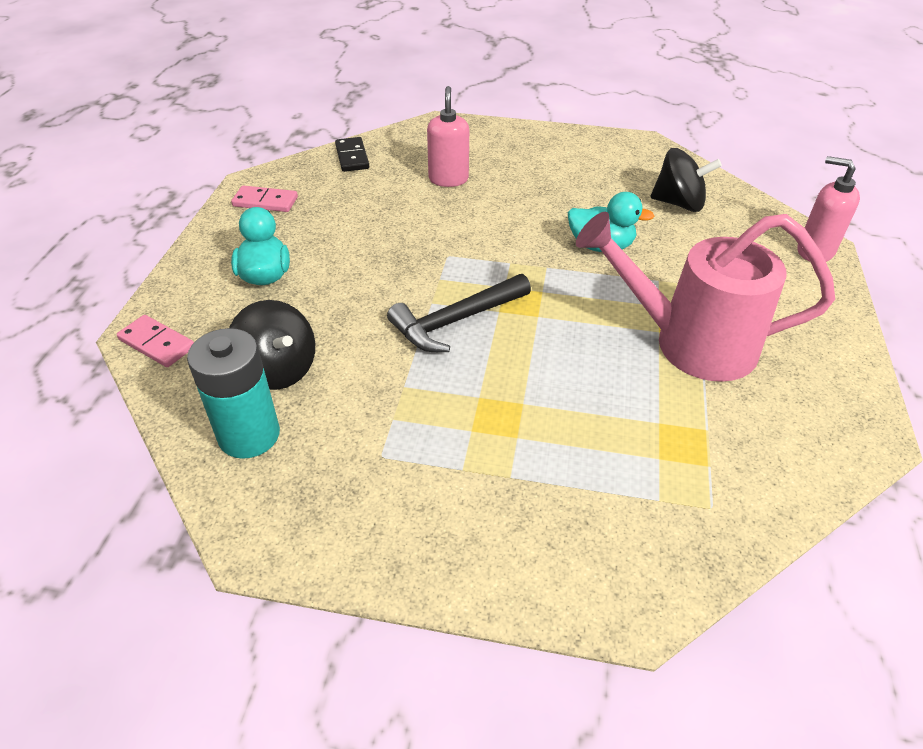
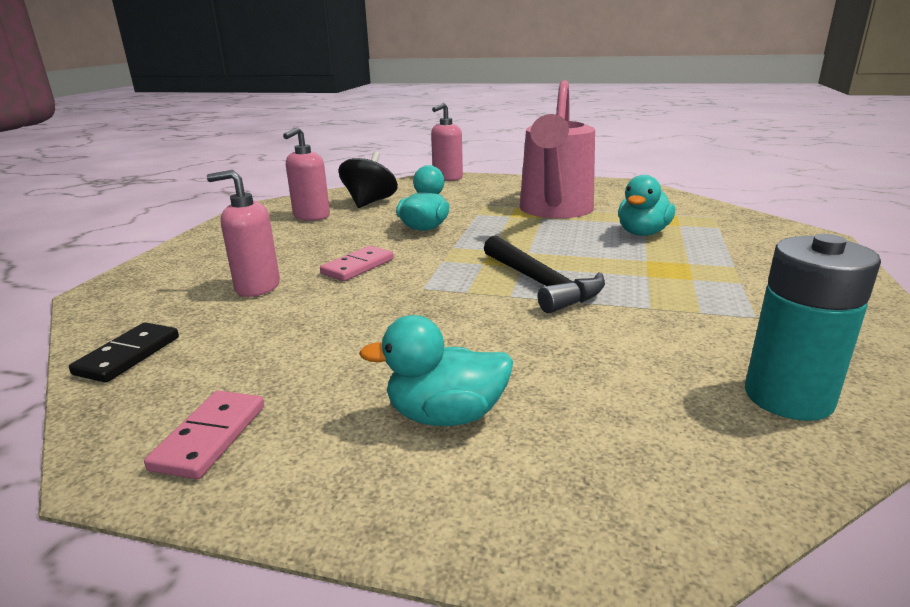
camera: 85 degrees left, 20 degrees down
pink domino [117,315,194,367] -> pink domino moved to [320,246,394,281]
black spinning top [229,300,315,390] -> none
black domino [335,137,369,172] -> black domino turned 60 degrees counterclockwise [69,322,179,383]
none -> pink soap dispenser [283,127,330,221]
none -> turquoise duck [618,175,675,236]

